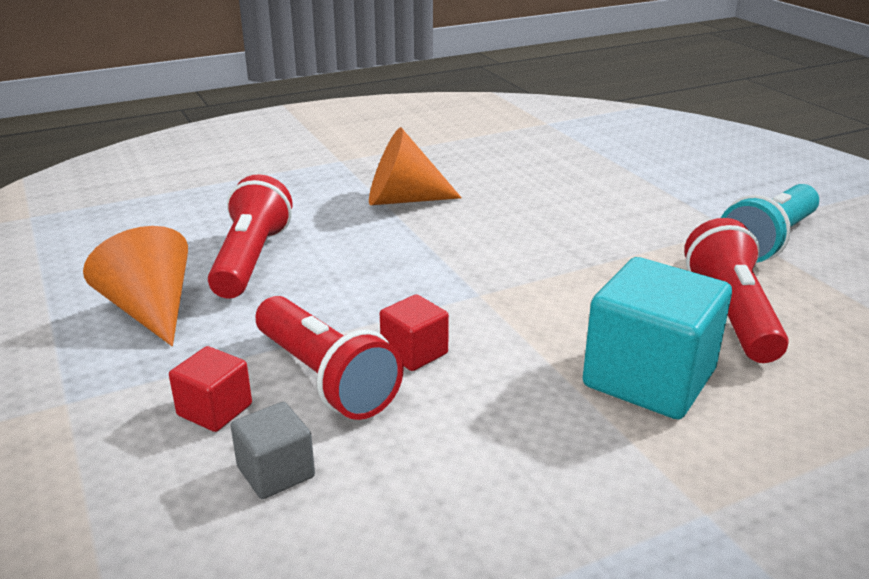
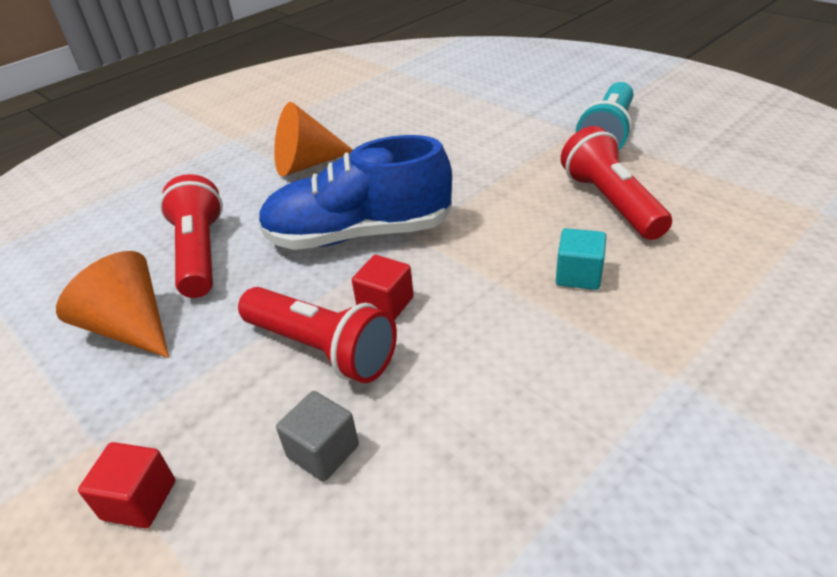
camera: 15 degrees left, 10 degrees up
red cube [169,346,252,432] -> red cube moved to [78,442,175,528]
turquoise cube [583,257,732,419] -> turquoise cube [556,228,606,290], size x0.50
none -> blue shoe [258,135,452,250]

